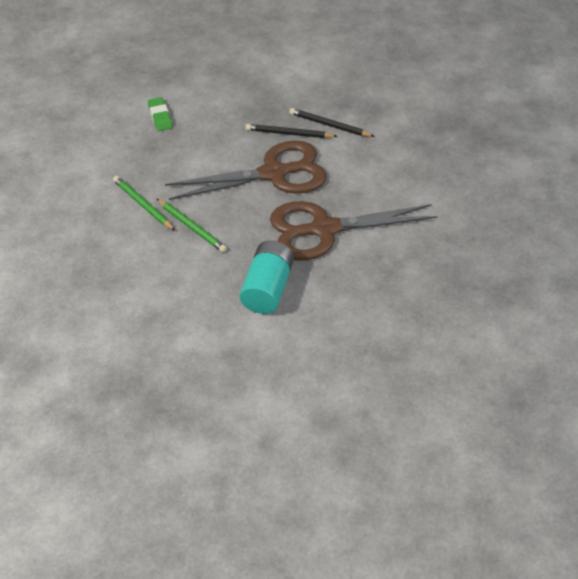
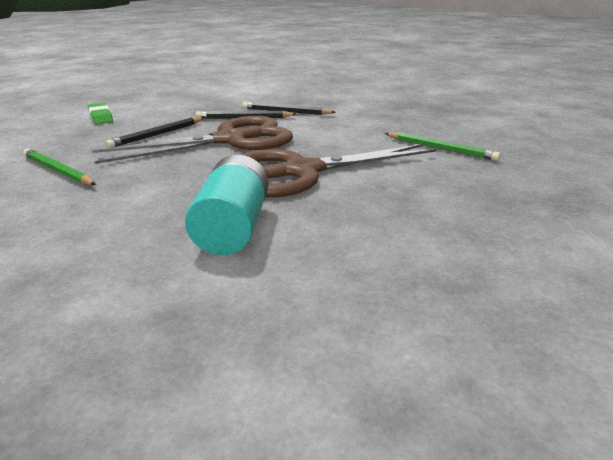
camera: 10 degrees left, 20 degrees down
green pencil [157,199,227,253] -> green pencil moved to [385,132,500,161]
none -> black pencil [106,117,204,148]

